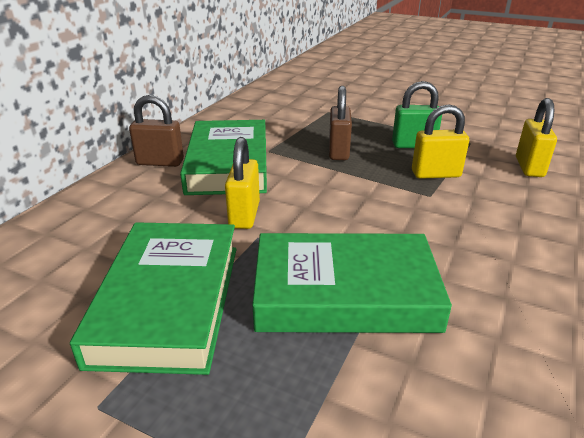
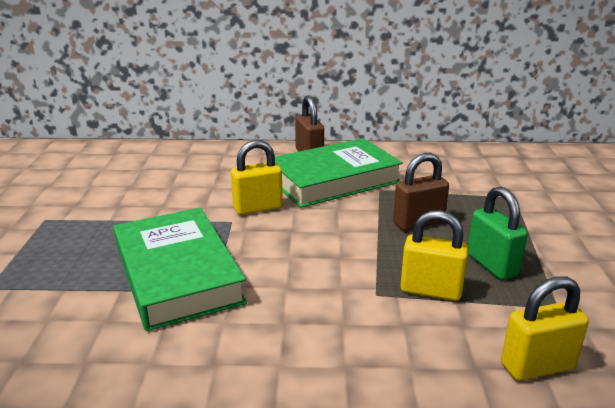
camera: 65 degrees right, 5 degrees down
green book [70,222,237,375] -> none
yellow padlock [412,104,469,179] -> yellow padlock turned 45 degrees counterclockwise [400,210,469,301]

